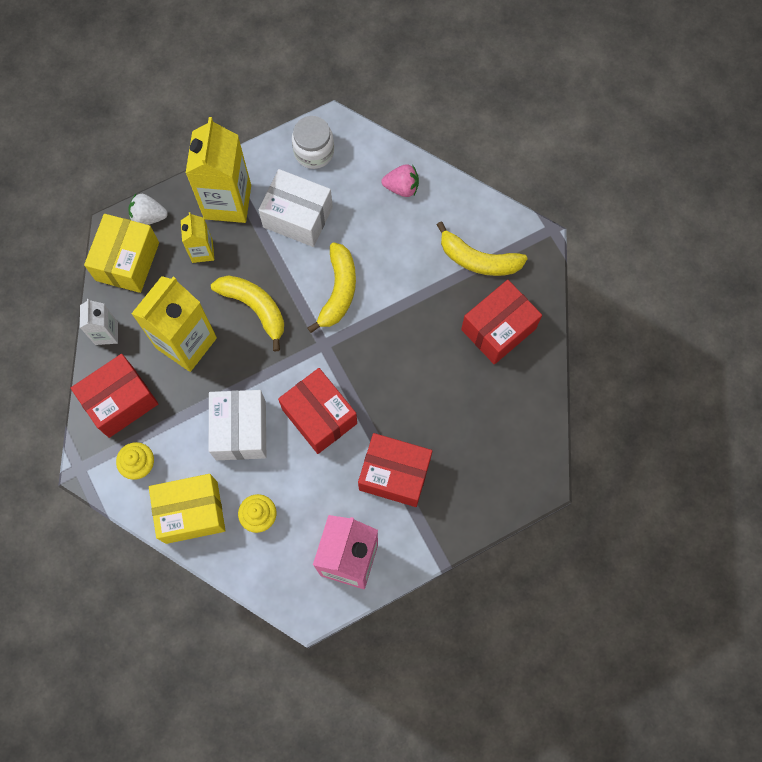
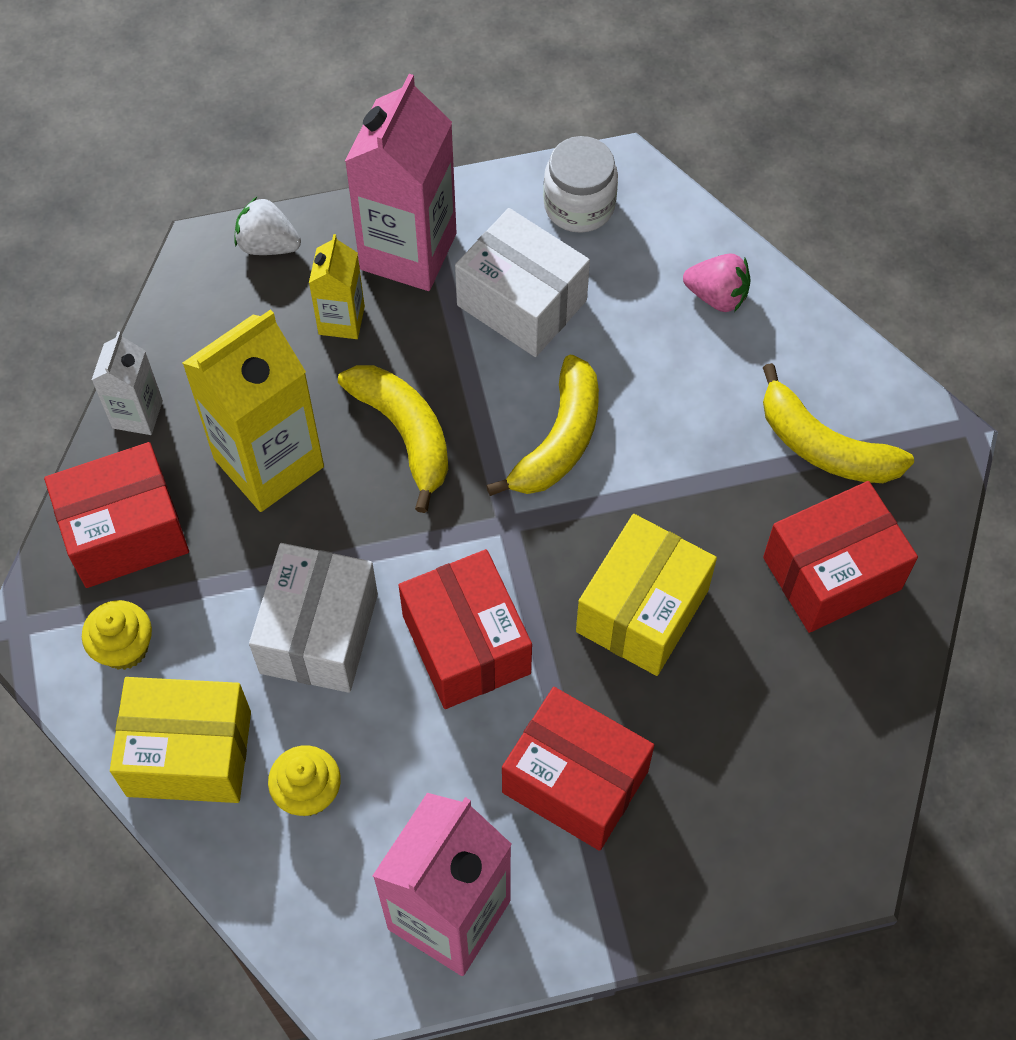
camera: 15 degrees right, 10 degrees down
yellow box [84,214,159,293] -> yellow box moved to [576,514,717,676]
yellow carton [186,117,251,223] -> pink carton [345,74,457,291]

